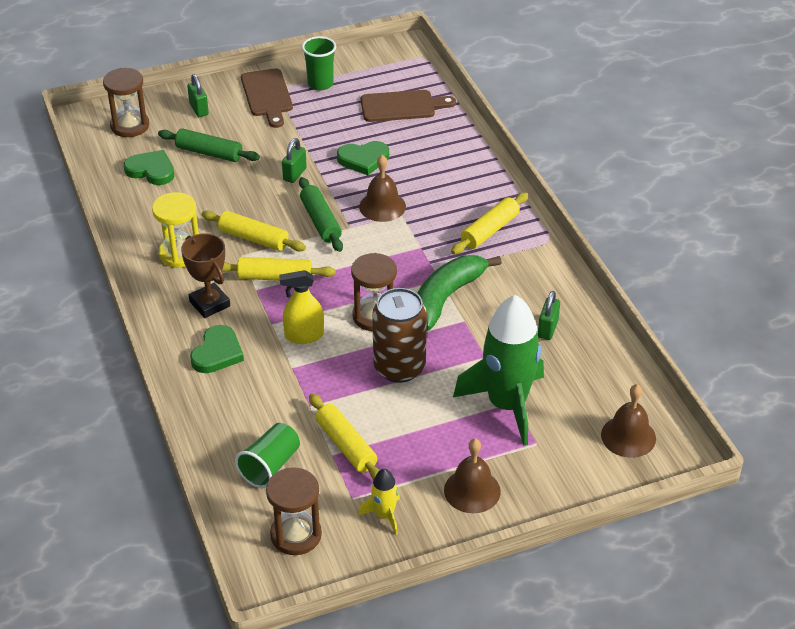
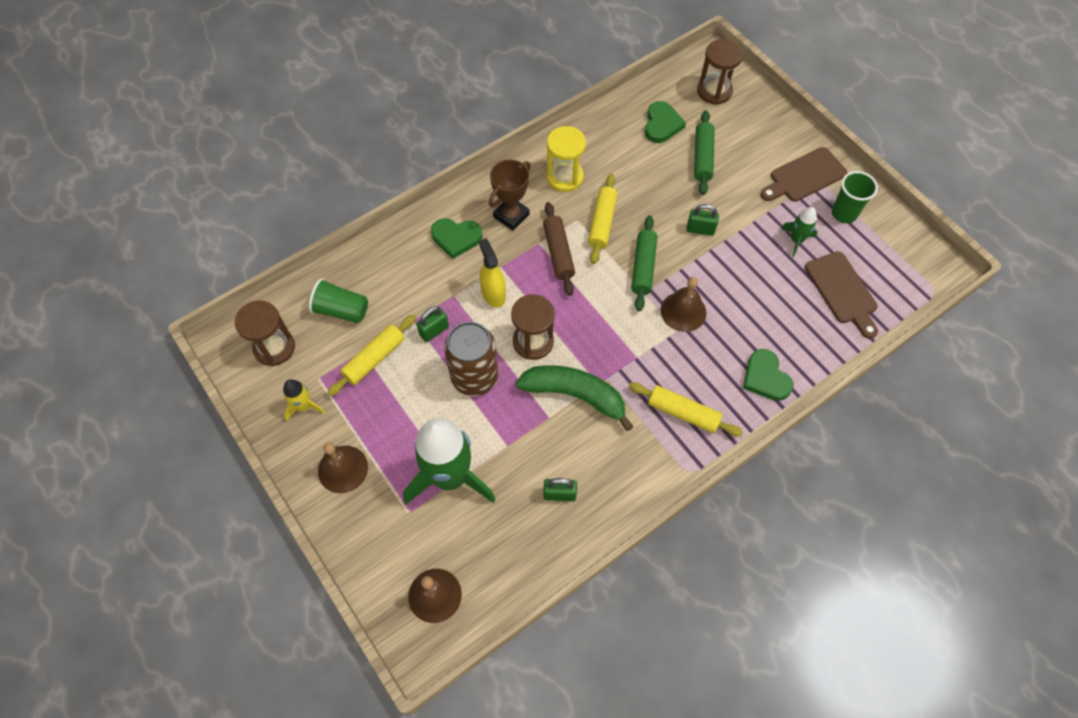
camera: 75 degrees right, 20 degrees up
green padlock [187,74,209,117] -> green padlock moved to [416,306,449,342]
yellow rolling pin [222,257,336,281] -> brown rolling pin [543,202,575,296]
green rolling pin [299,177,343,252] -> green rolling pin turned 45 degrees counterclockwise [631,215,658,311]
green heart [337,141,389,175] -> green heart moved to [743,349,793,401]
none -> green rocket [781,207,818,257]

